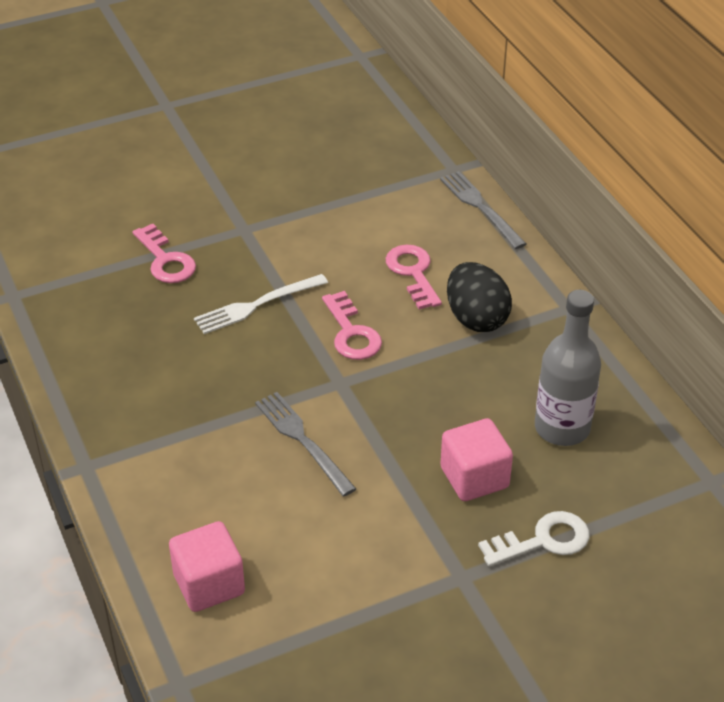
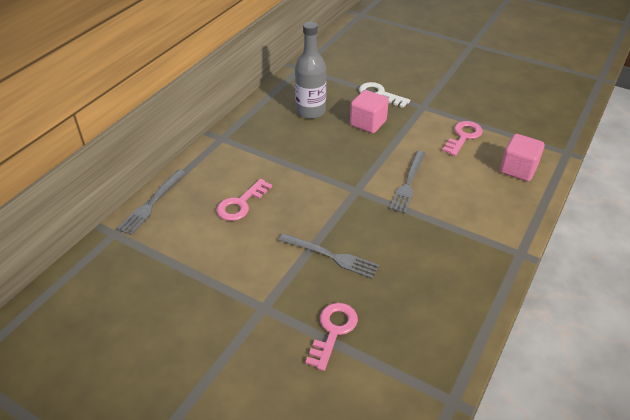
camera: 125 degrees left, 0 degrees up
white fork [194,274,328,334] -> grey fork [278,233,379,279]
pink key [322,291,382,360] -> pink key moved to [442,121,483,156]
black egg [447,262,512,332] -> none

